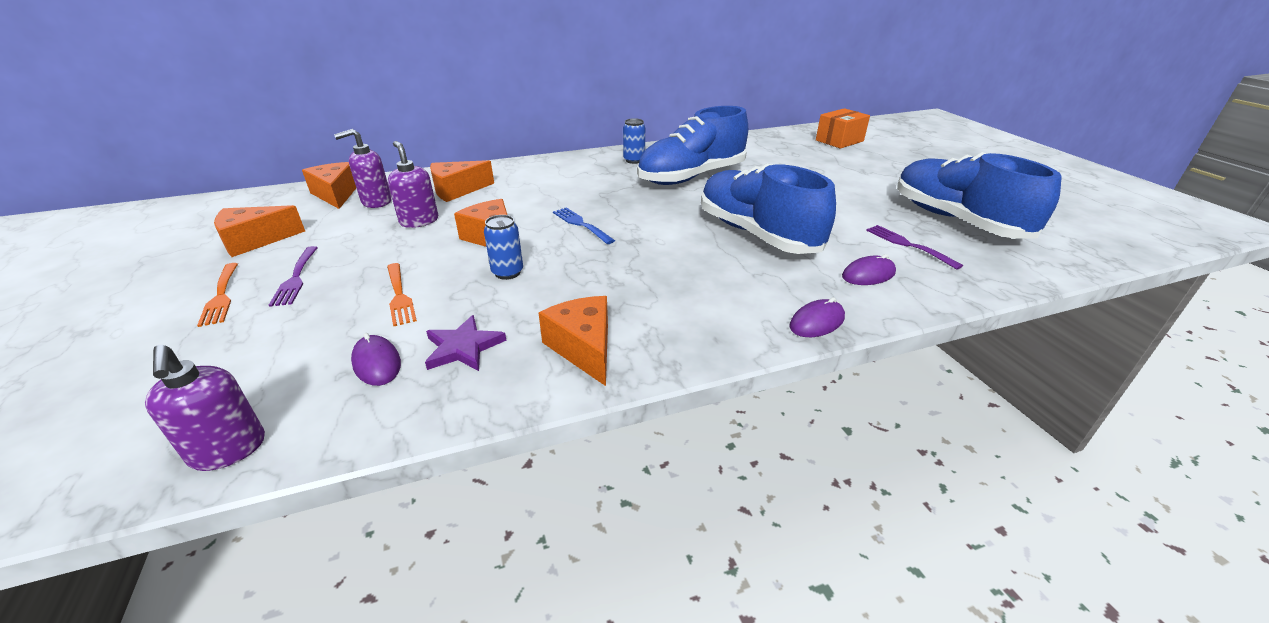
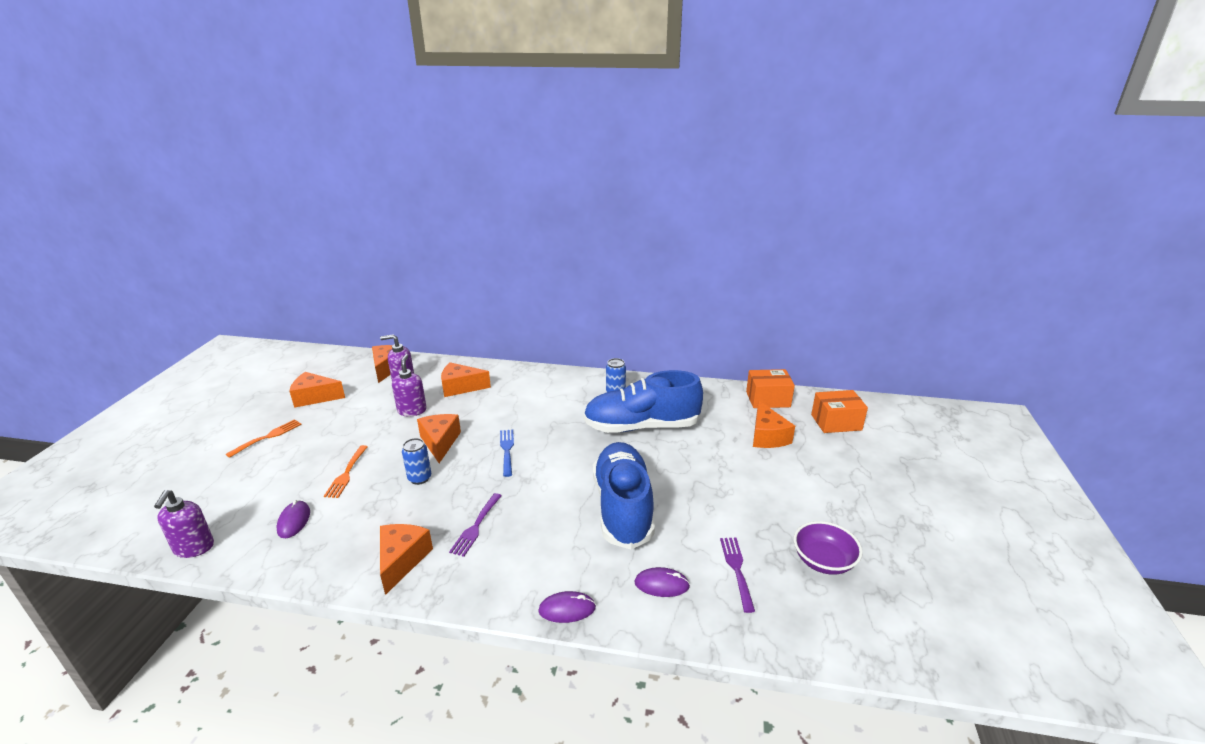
camera: 30 degrees right, 5 degrees down
orange fork [197,263,238,327] -> orange fork turned 150 degrees counterclockwise [226,419,302,458]
purple fork [269,246,318,307] -> purple fork moved to [449,493,502,557]
purple star [425,315,507,371] -> none
blue shoe [897,152,1062,239] -> purple bowl [794,521,863,575]
none -> orange box [746,369,795,408]
none -> orange cheese [753,401,795,448]

